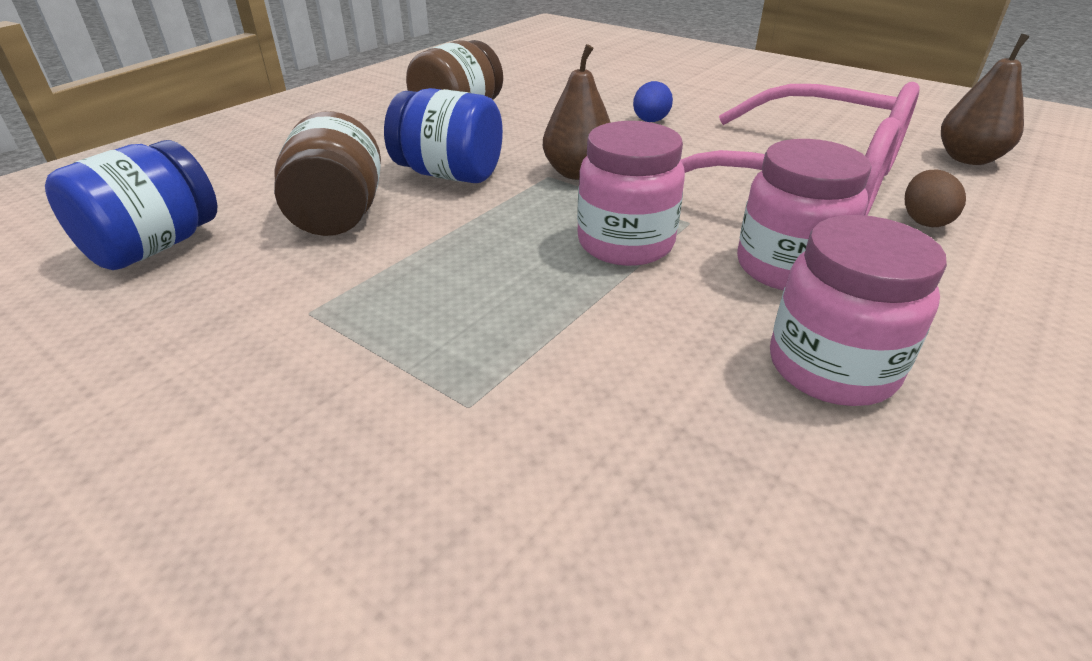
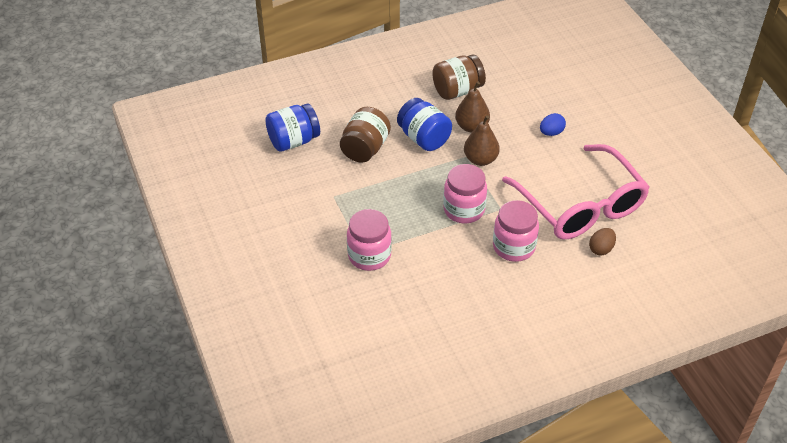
camera: 30 degrees right, 10 degrees up
pink jar [770,215,947,406] -> pink jar moved to [347,209,392,271]
brown pear [941,34,1030,165] -> brown pear moved to [455,82,490,133]

